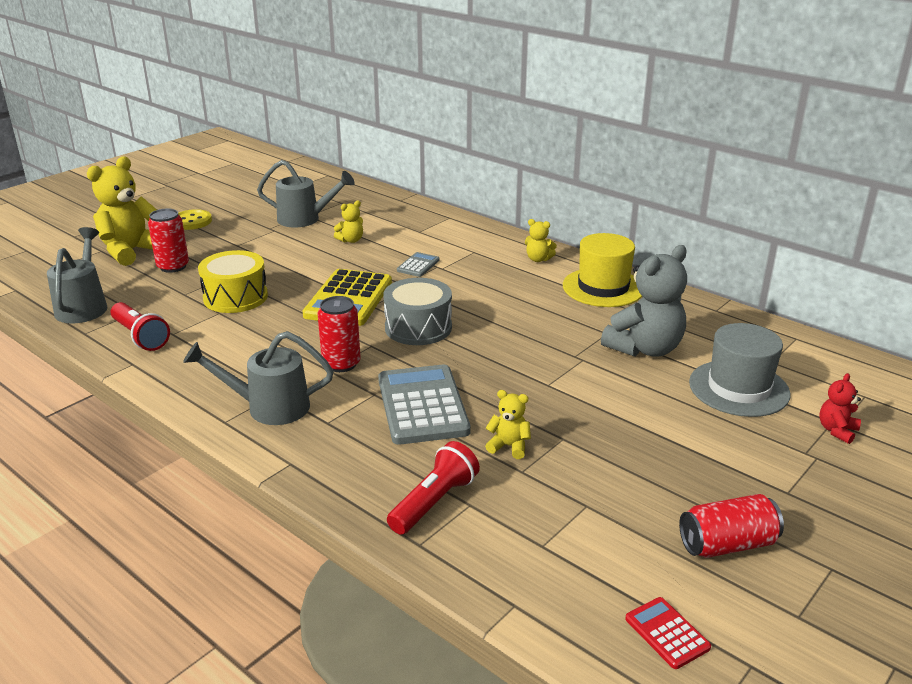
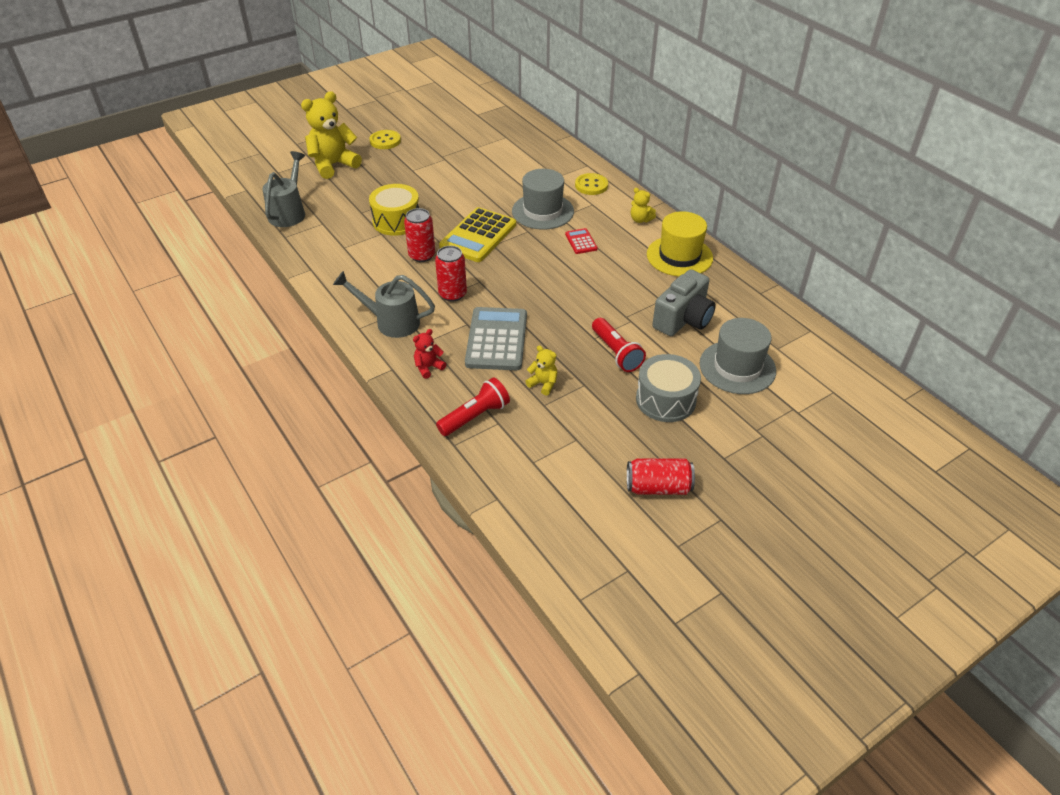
camera: 15 degrees right, 15 degrees up
red flashlight [110,302,170,351] -> red flashlight moved to [592,318,646,372]
red can [148,209,189,273] -> red can moved to [404,208,435,262]
grey watering can [257,160,355,227] -> none
yellow teddy bear [334,201,363,243] -> none
grey drum [383,278,452,345] -> grey drum moved to [636,354,701,422]
grey calculator [397,252,440,277] -> grey hat [512,169,574,230]
grey teddy bear [601,245,687,357] -> grey camera [652,269,716,336]
red calculator [625,597,711,669] -> red calculator moved to [565,228,598,254]
red teddy bear [819,373,861,444] -> red teddy bear moved to [413,329,446,379]
none -> yellow button [575,173,608,195]

